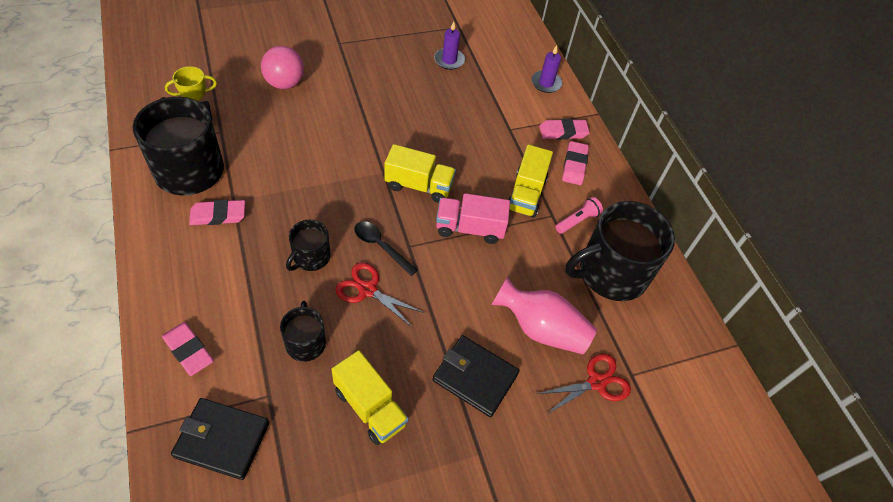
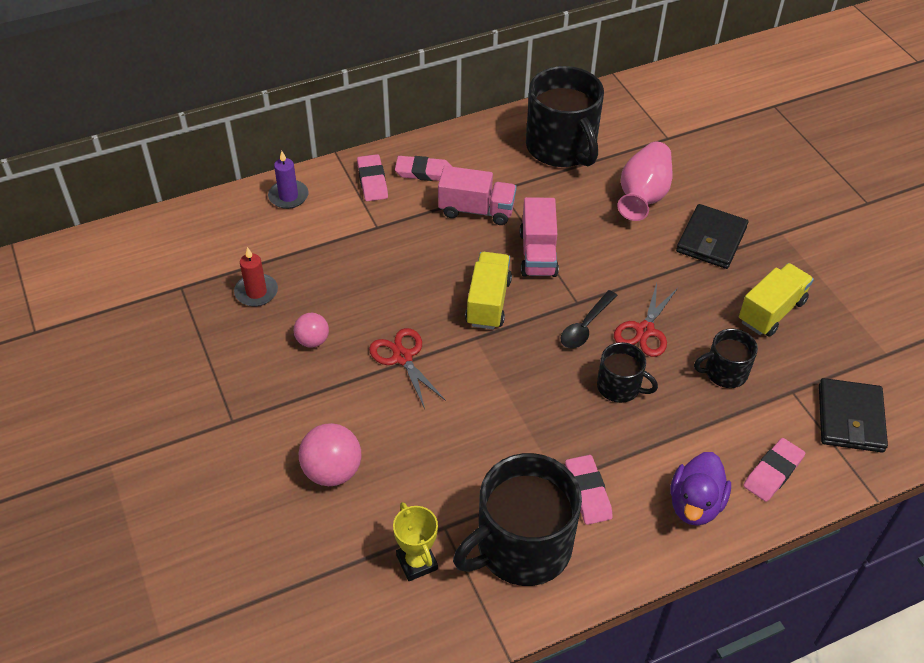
camera: 90 degrees left, 5 degrees down
purple candle [434,21,465,70] -> red candle [234,247,278,307]
yellow truck [508,145,553,218] -> pink truck [438,166,516,225]
red scissors [537,354,631,414] -> red scissors moved to [369,328,446,409]
pink flashlight [555,197,603,234] -> none
none -> pink ball [294,313,329,348]
none -> purple duck [670,452,731,526]

